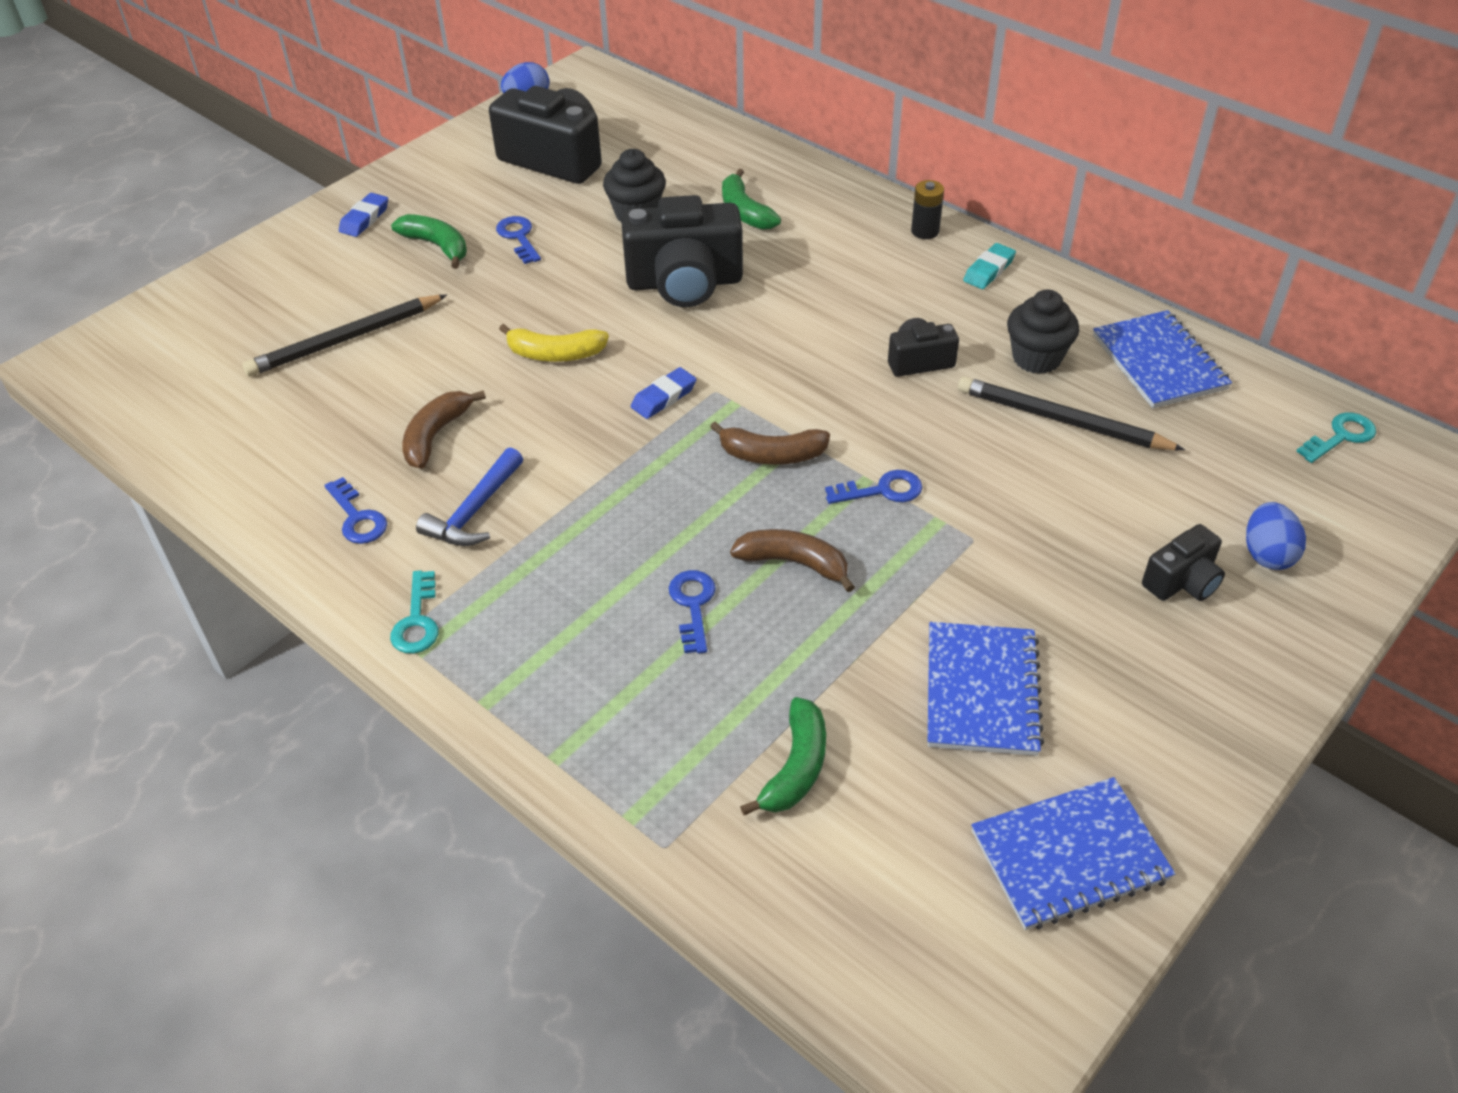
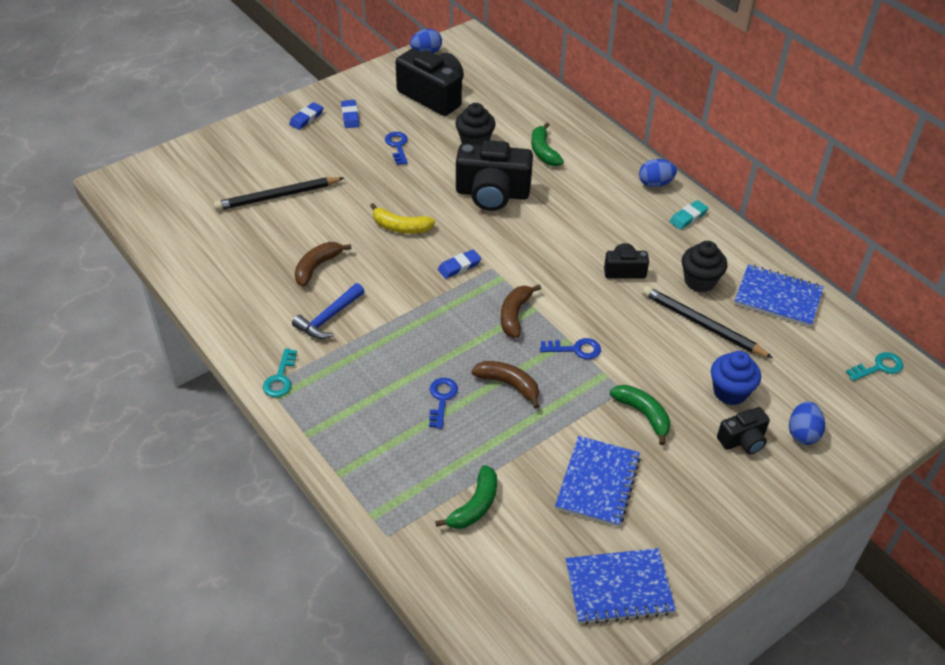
camera: 10 degrees right, 0 degrees up
blue key [324,477,387,544] -> none
green banana [391,214,467,269] -> green banana moved to [610,385,671,445]
brown banana [710,422,830,465] -> brown banana turned 90 degrees clockwise [501,284,541,338]
black battery [911,180,944,239] -> blue egg [639,159,677,188]
blue notebook [1093,310,1232,408] -> blue notebook turned 60 degrees counterclockwise [734,264,824,327]
none -> blue eraser [341,100,360,128]
none -> blue cupcake [711,351,761,405]

